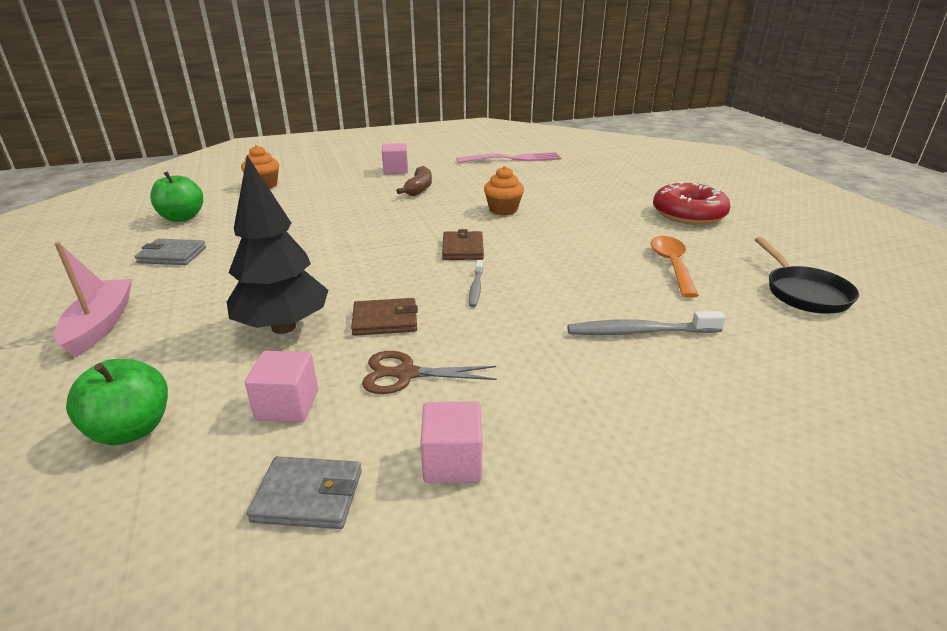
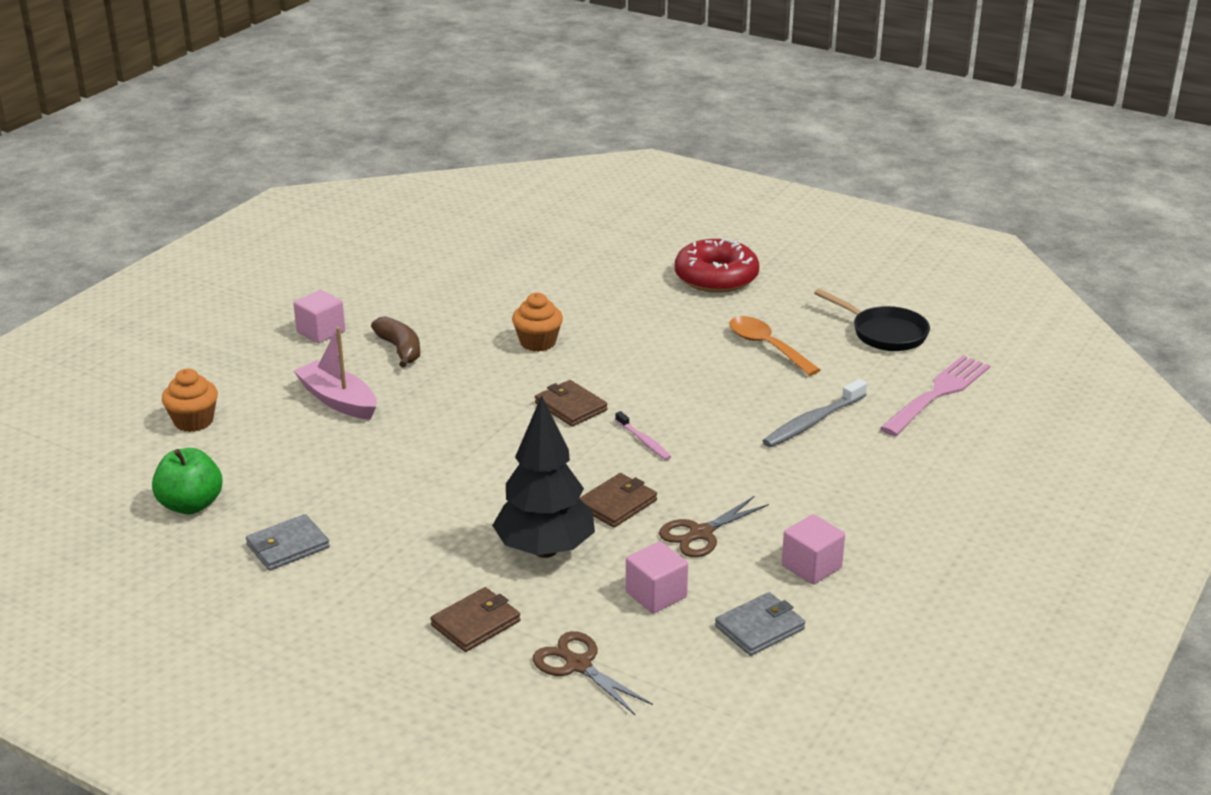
camera: 40 degrees left, 0 degrees up
pink boat [54,242,132,357] -> pink boat moved to [294,327,377,420]
green apple [66,359,168,445] -> brown scissors [533,631,653,715]
pink fork [456,152,561,163] -> pink fork moved to [880,355,990,436]
grey toothbrush [469,260,483,307] -> pink toothbrush [615,411,671,460]
none -> brown wallet [430,587,521,652]

